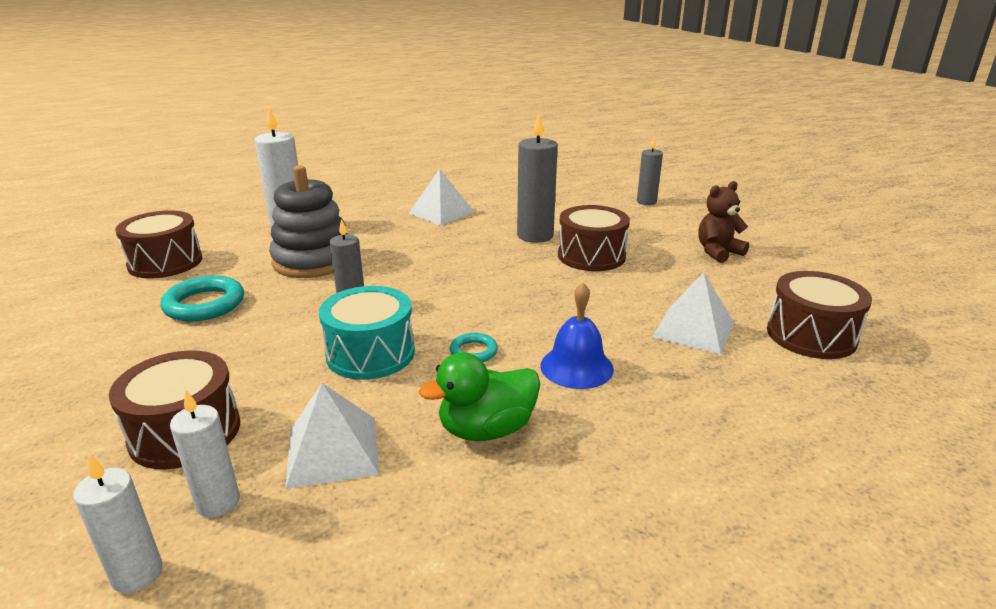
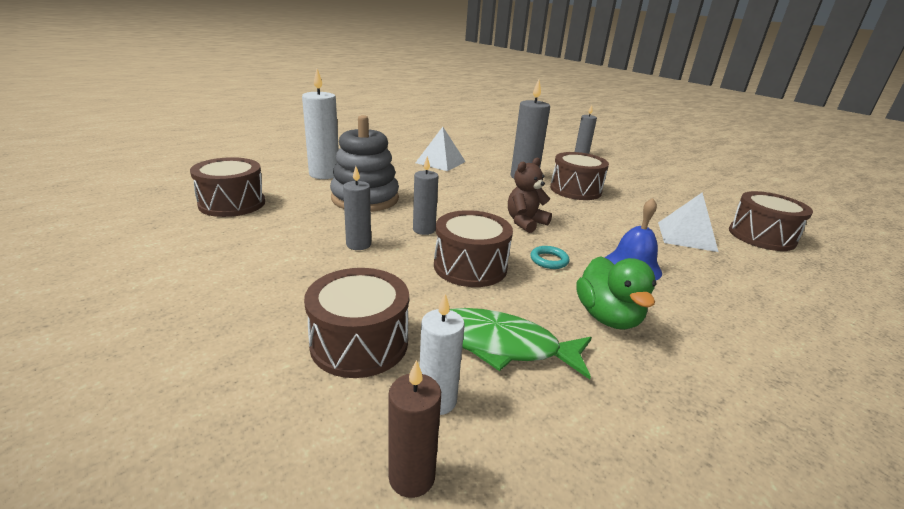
camera: 15 degrees left, 0 degrees up
white candle [73,455,163,594] -> brown candle [389,360,441,498]
turquoise ring [160,275,244,322] -> none
white pyramid [285,383,379,489] -> green fish [449,308,592,379]
turquoise drum [319,286,415,380] -> brown drum [434,210,513,287]
green duck [419,352,540,441] -> green duck turned 60 degrees counterclockwise [576,256,657,330]
brown teddy bear [698,181,749,263] -> brown teddy bear moved to [508,158,552,233]
none -> grey candle [343,166,371,250]

